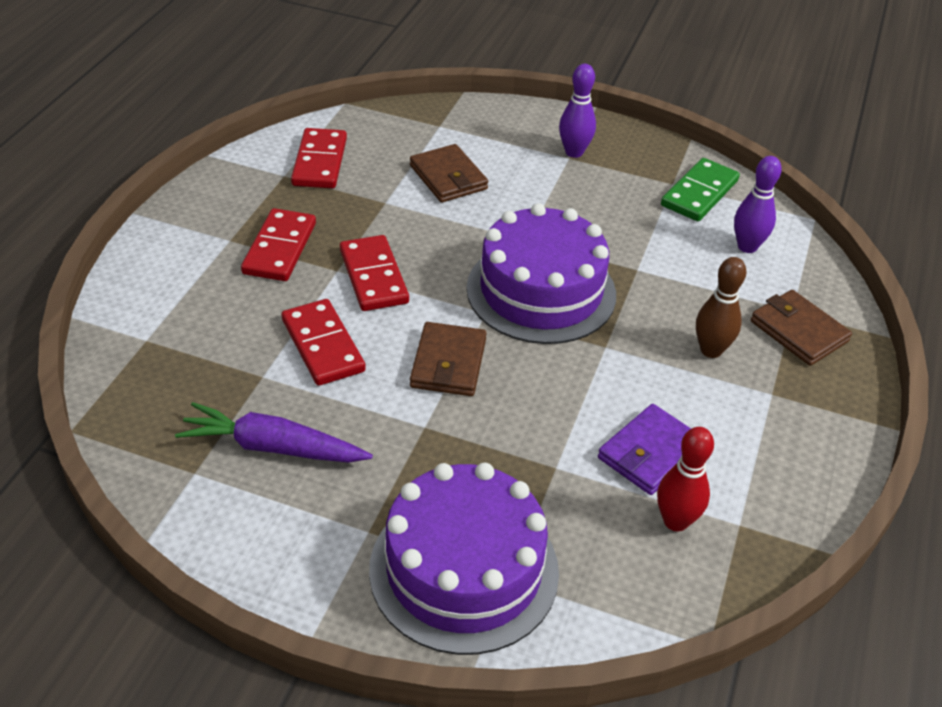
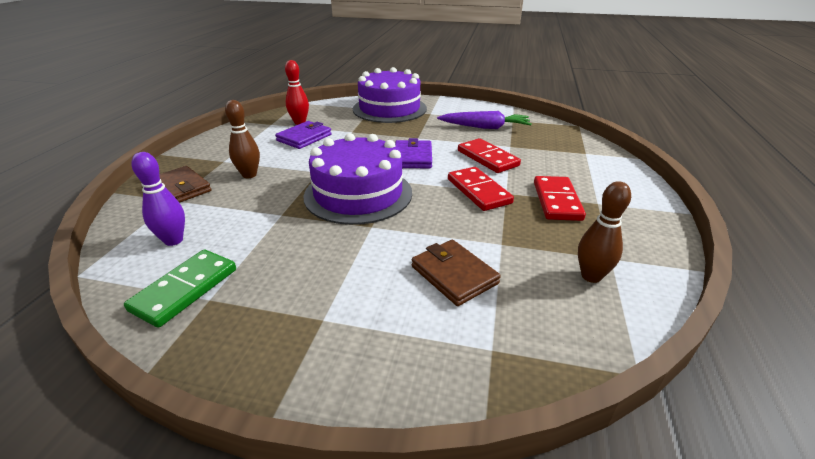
camera: 175 degrees right, 10 degrees down
red domino [291,128,347,188] -> brown bowling pin [578,181,631,283]
brown wallet [410,322,487,396] -> purple wallet [395,138,432,168]
purple bowling pin [559,64,596,158] -> none

